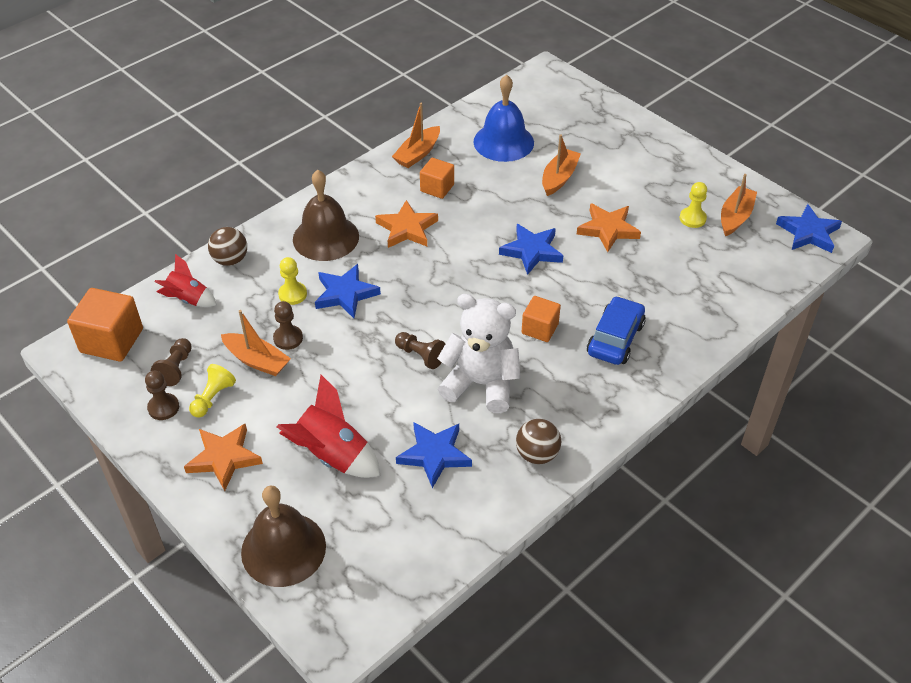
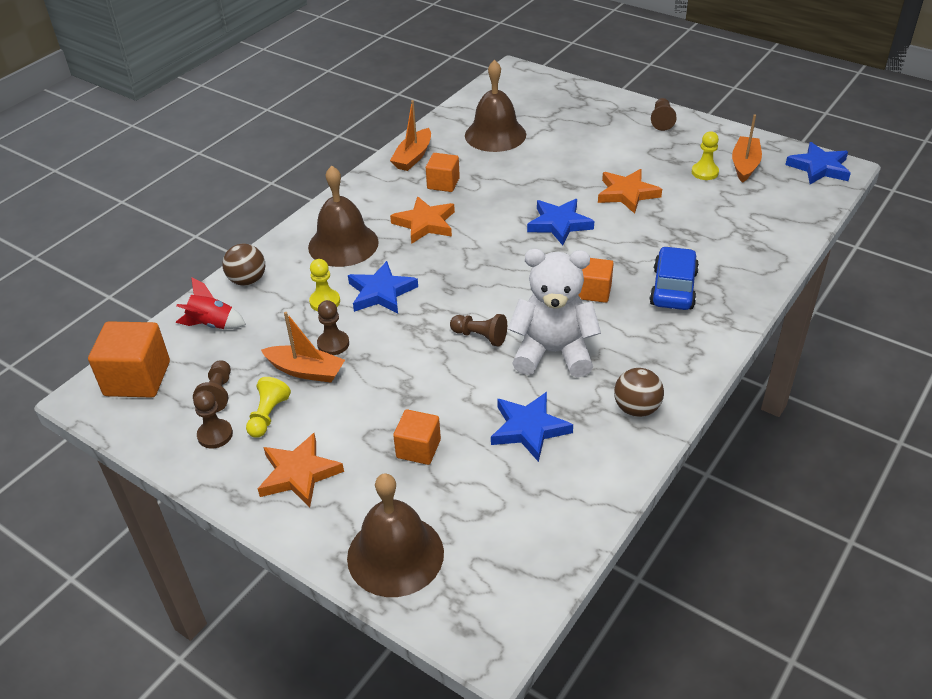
camera: 10 degrees left, 5 degrees down
red rocket [277,375,381,478] -> orange cube [393,409,441,465]
blue bell [473,75,534,162] -> brown bell [465,60,526,152]
orange boat [542,134,581,196] -> none
none -> brown pawn [651,98,677,131]

